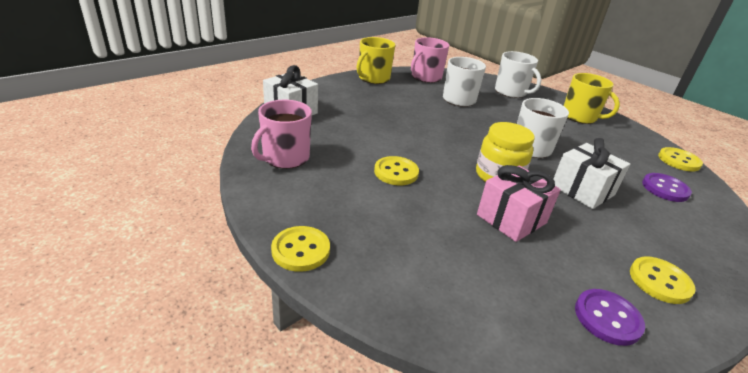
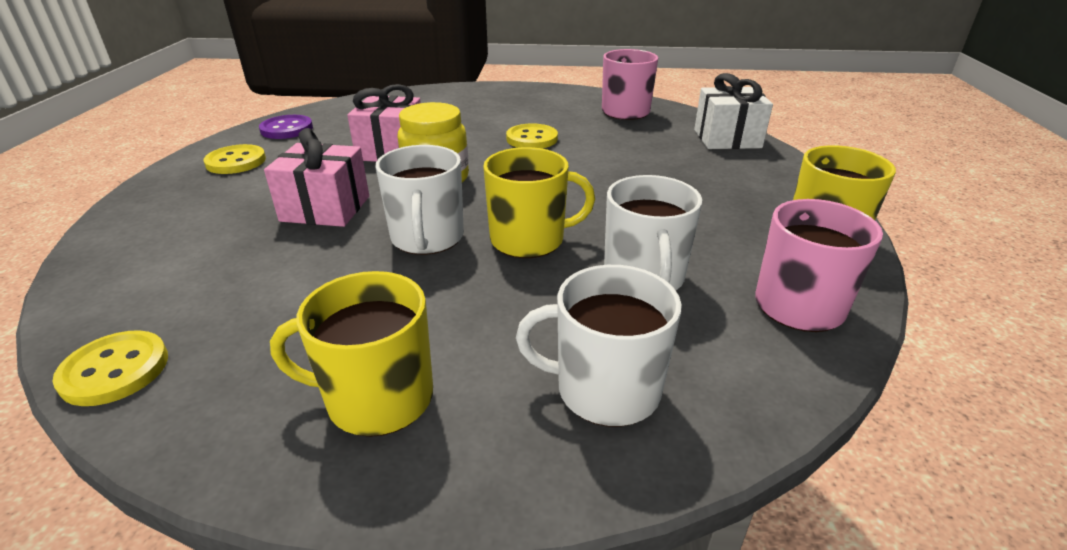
camera: 140 degrees right, 0 degrees up
yellow button [271,226,330,272] -> none
white gift [553,138,630,209] -> pink gift [264,128,369,227]
purple button [642,173,692,202] -> none
none -> yellow mug [483,147,595,258]

